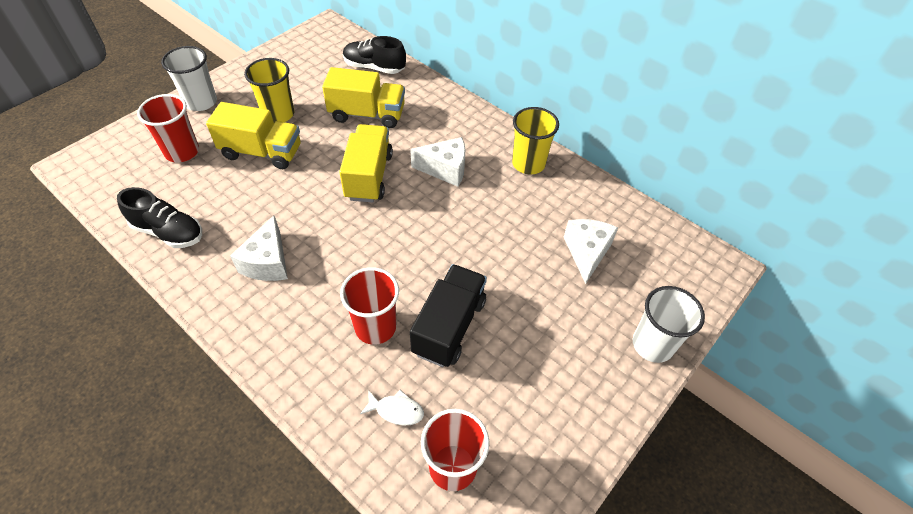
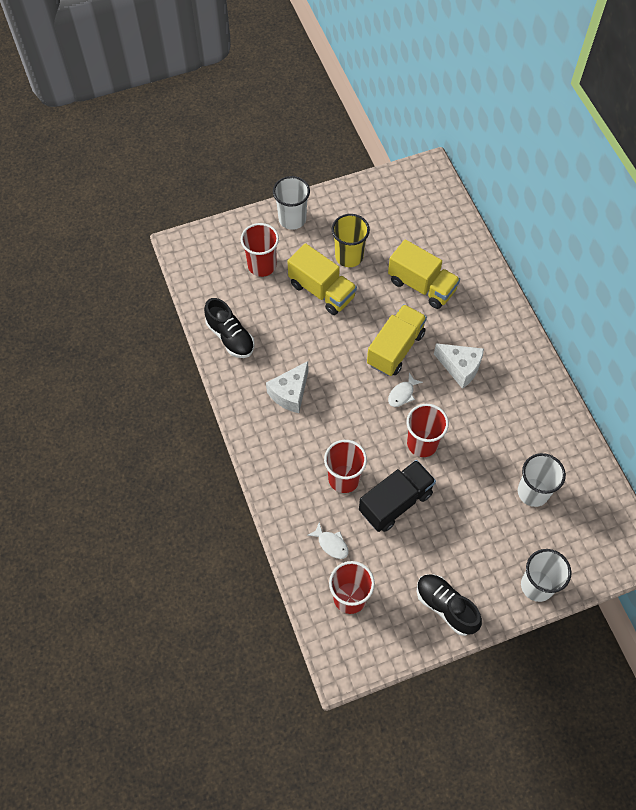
camera: 30 degrees right, 10 degrees up
black shoe [343,36,406,74] -> black shoe moved to [417,574,482,636]
yellow cup [512,107,559,174] -> none
white cheese [564,219,618,284] -> white cup [518,453,566,507]
none -> white fish [388,373,423,407]
none -> red cup [407,404,449,457]

